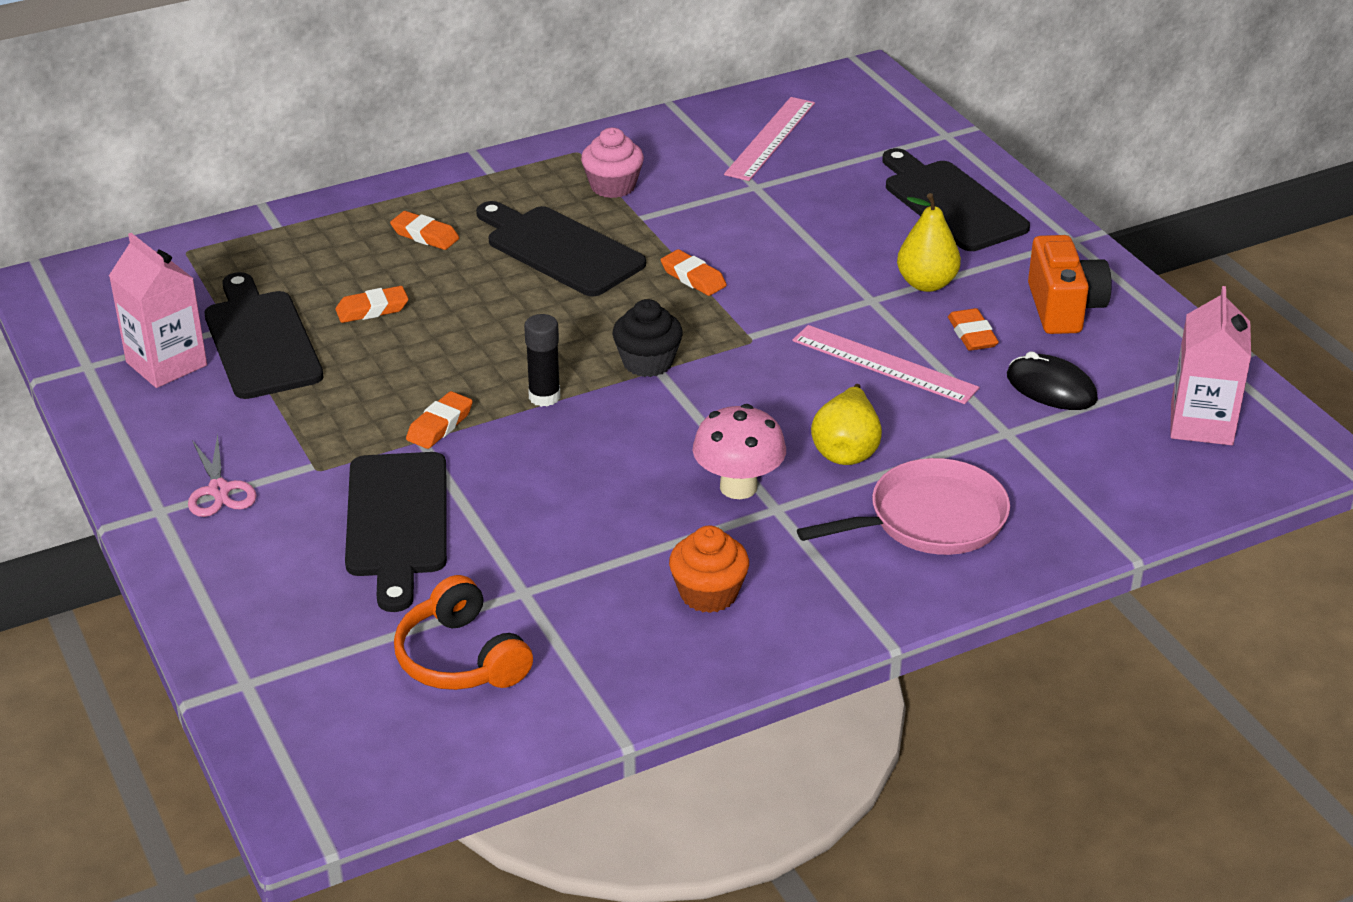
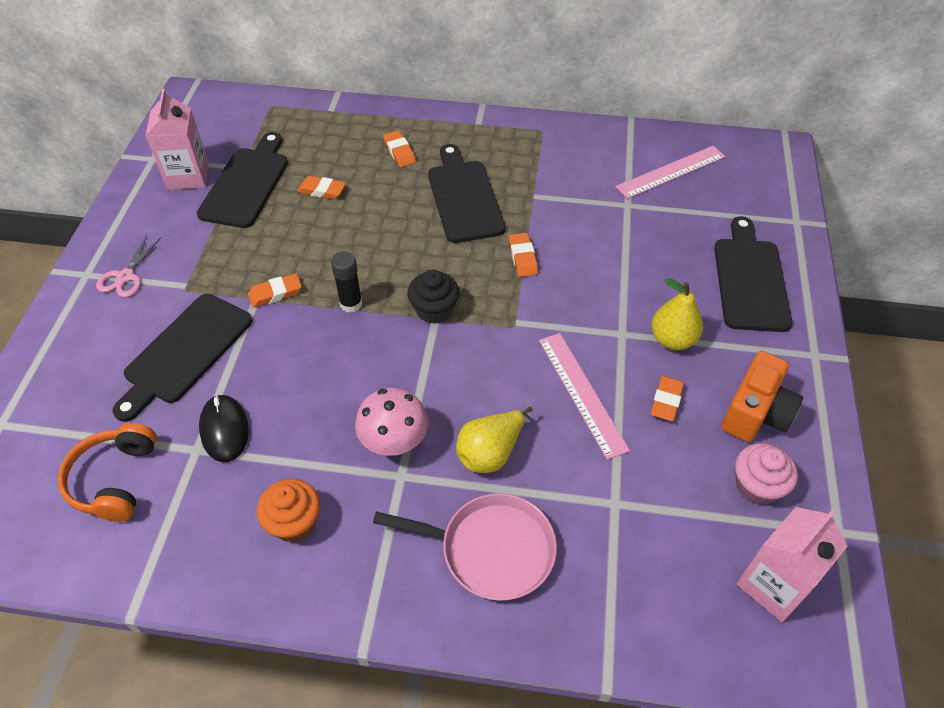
camera: 35 degrees right, 15 degrees up
pink cupcake [581,128,644,198] -> pink cupcake moved to [735,443,798,505]
black mouse [1007,351,1098,410] -> black mouse moved to [199,394,249,462]

